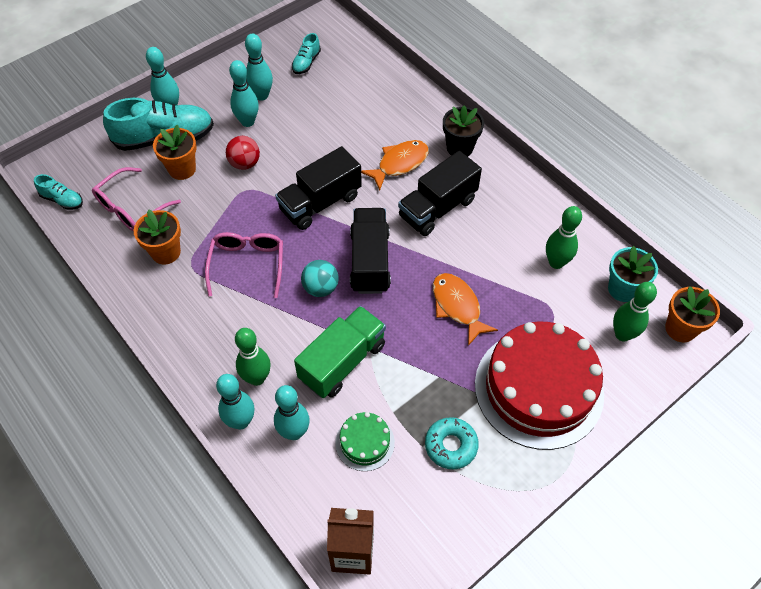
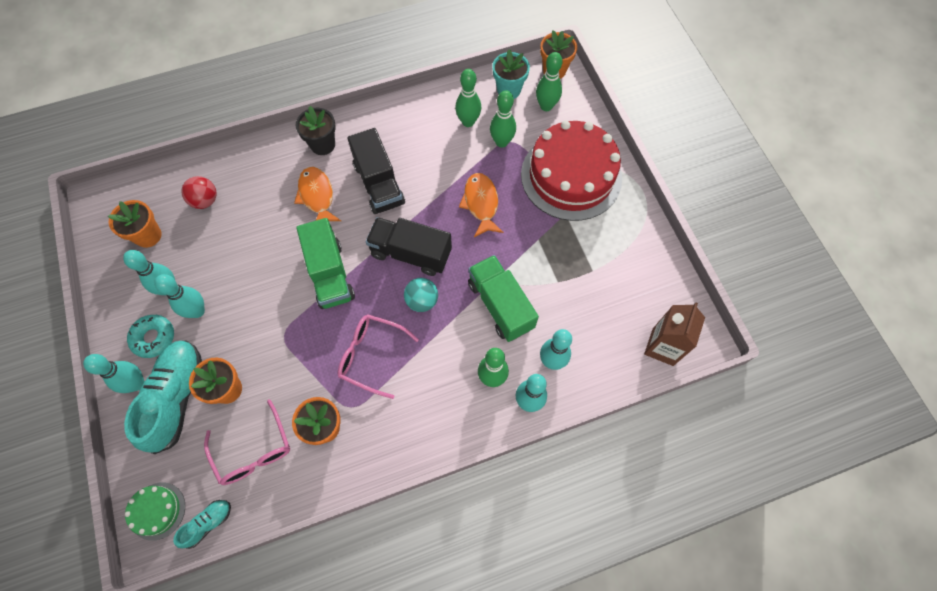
camera: 70 degrees left, 10 degrees up
red ball [226,136,260,170] -> red ball moved to [181,176,217,209]
black truck [275,146,362,230] -> green truck [296,218,355,309]
turquoise shoe [292,33,321,74] -> orange flower pot [108,200,162,248]
green cake [336,412,395,471] -> green cake moved to [125,482,185,541]
turquoise donut [425,417,479,469] -> turquoise donut moved to [127,315,174,358]
orange fish [433,273,498,346] -> orange fish turned 90 degrees clockwise [459,173,504,237]
none -> green bowling pin [490,90,516,148]

